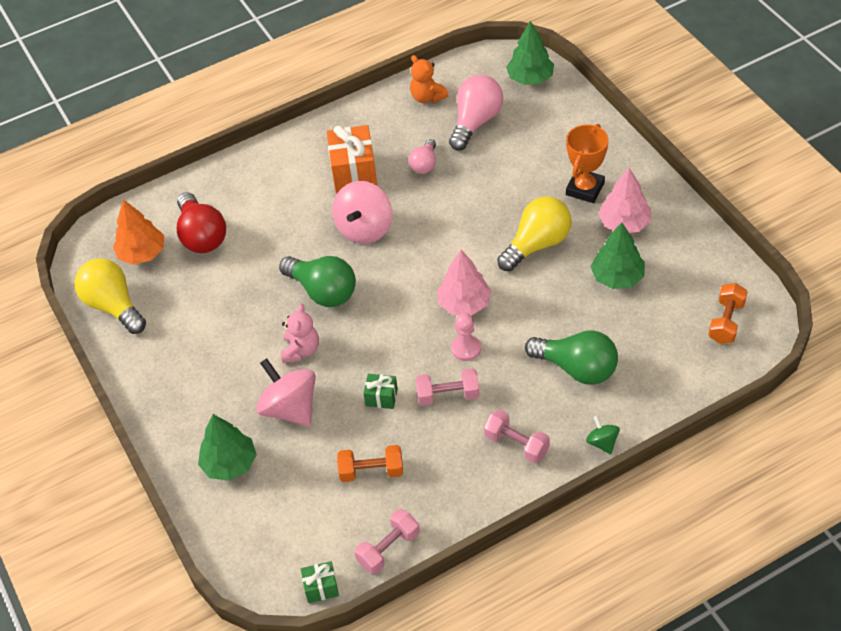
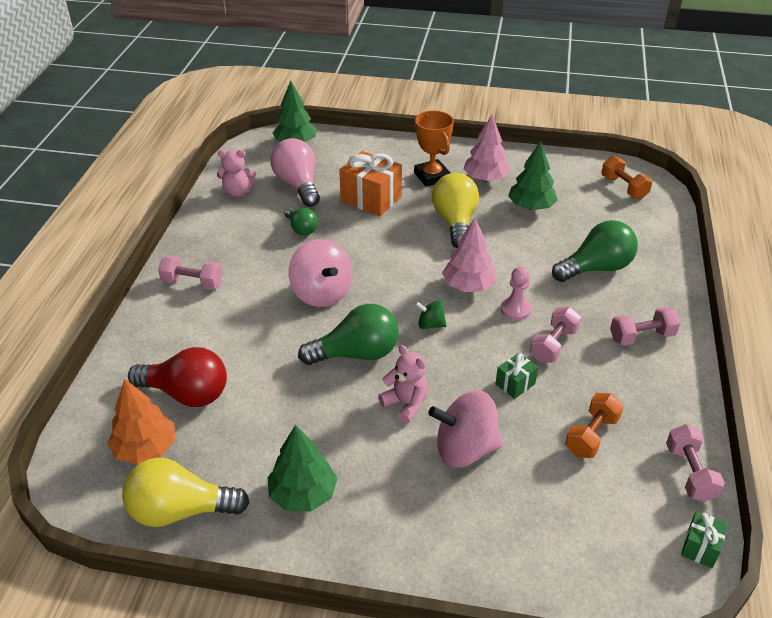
camera: 55 degrees left, 10 degrees down
green tree [198,414,257,481] -> green tree moved to [267,425,337,512]
orange gift [327,125,377,193] -> orange gift moved to [339,151,402,216]
pink light bulb [409,139,436,174] -> green light bulb [284,208,318,235]
orange teddy bear [410,55,449,103] -> pink teddy bear [217,150,256,197]
green spinning top [586,416,620,454] -> green spinning top moved to [415,300,447,329]
none -> pink dumbbell [158,255,223,290]

